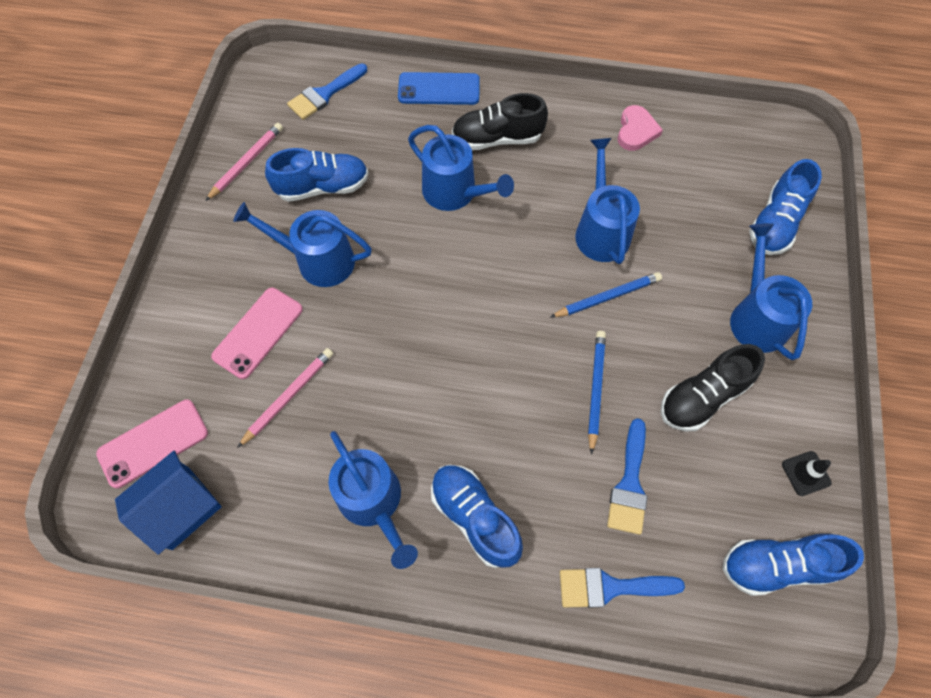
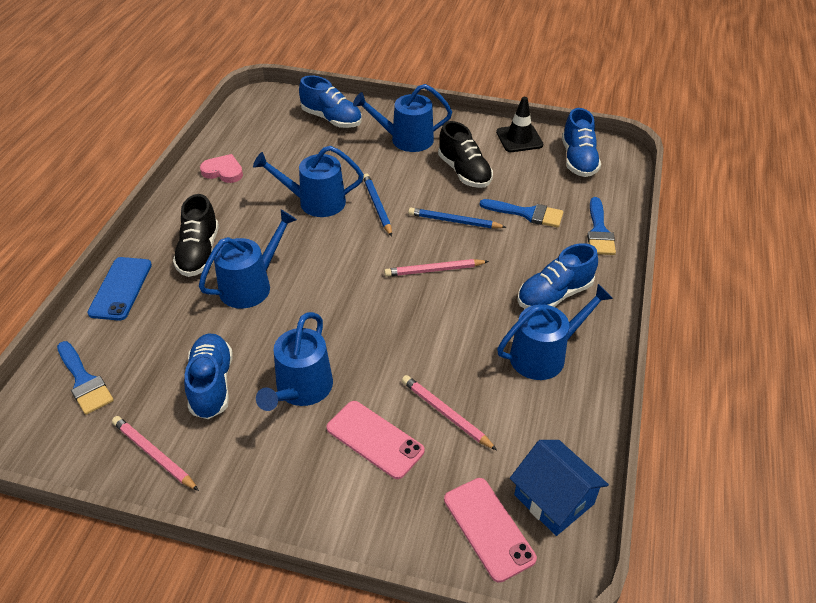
camera: 85 degrees left, 20 degrees down
black traffic cone [782,451,832,496] -> black traffic cone [496,97,543,152], size x1.60
none -> pink pencil [384,259,489,277]

